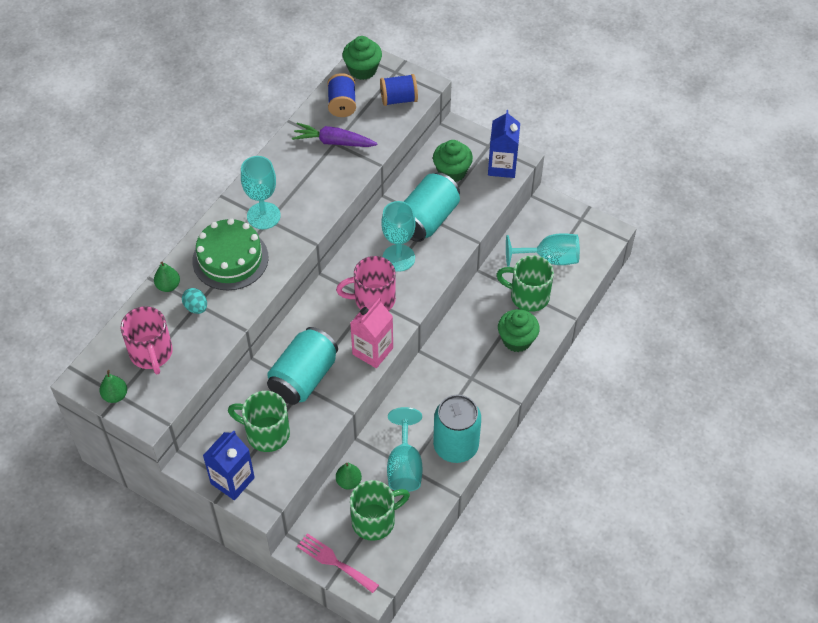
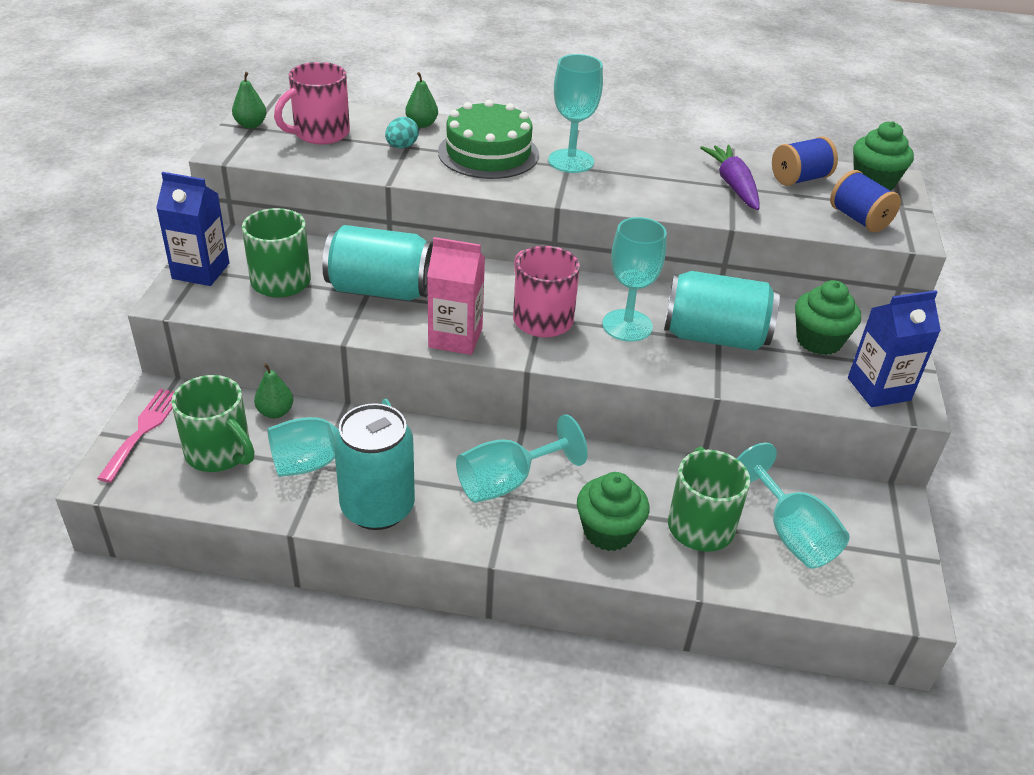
camera: 65 degrees right, 15 degrees down
none -> turquoise goblet [456,414,588,503]

